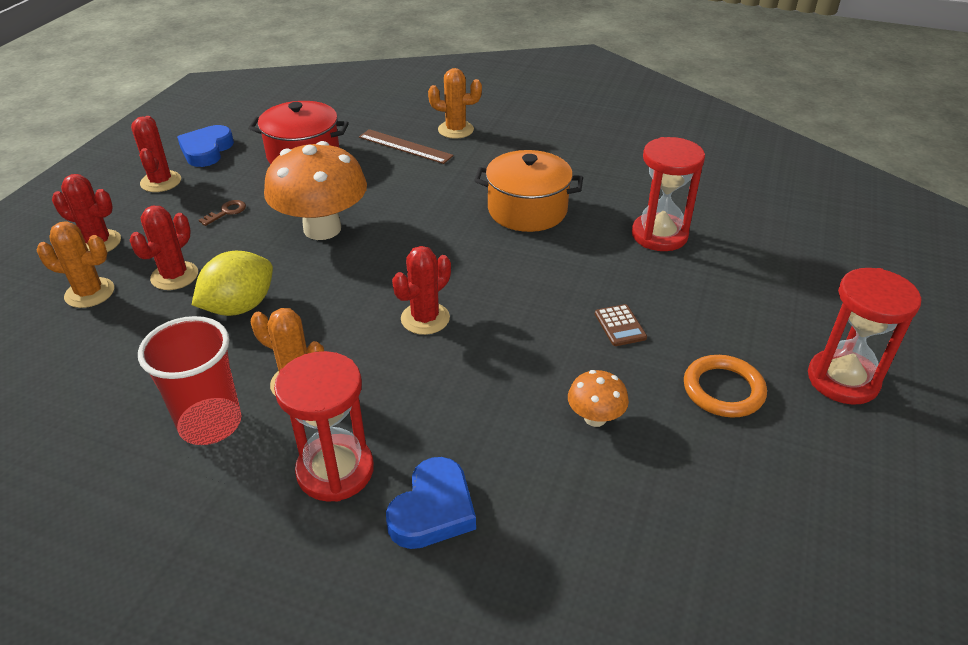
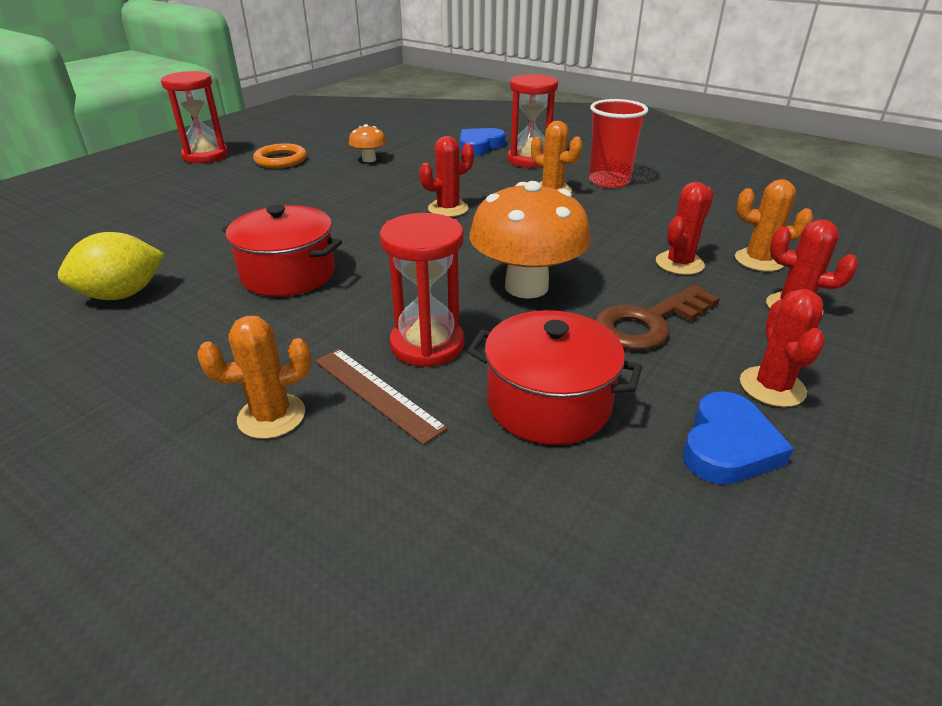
camera: 165 degrees left, 5 degrees down
yellow lemon [192,251,273,316] -> yellow lemon moved to [58,232,165,300]
brown key [199,200,246,226] -> brown key [594,285,720,350], size x2.27
orange cactus [428,68,482,139] -> orange cactus turned 45 degrees counterclockwise [198,316,311,439]
orange pot [474,150,583,232] -> red pot [222,205,342,297]
brown calculator [595,304,647,346] -> none
red hourglass [632,137,705,251] -> red hourglass moved to [380,213,465,367]

